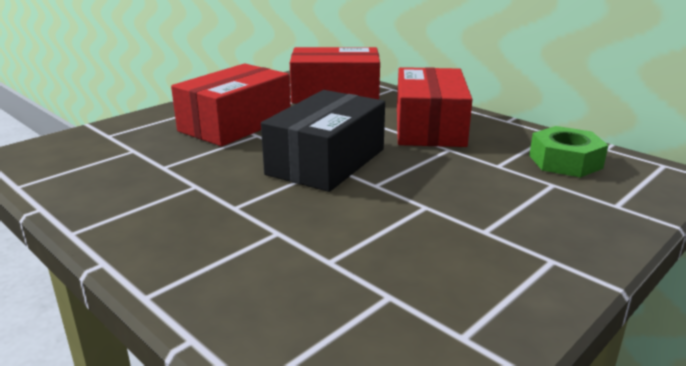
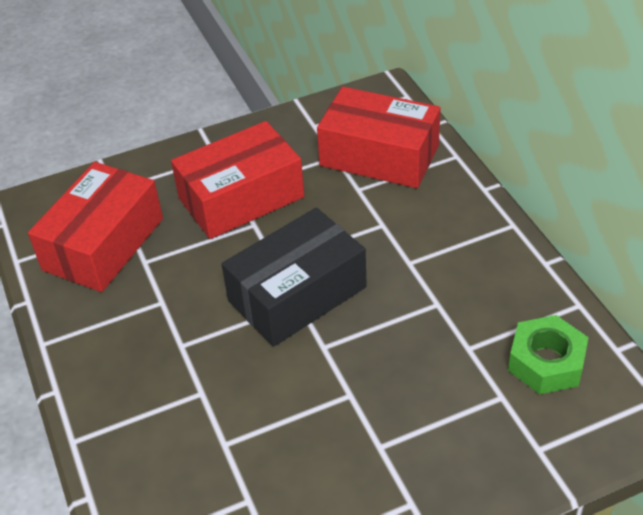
camera: 25 degrees right, 20 degrees up
red box [397,67,473,147] -> red box moved to [28,162,163,292]

